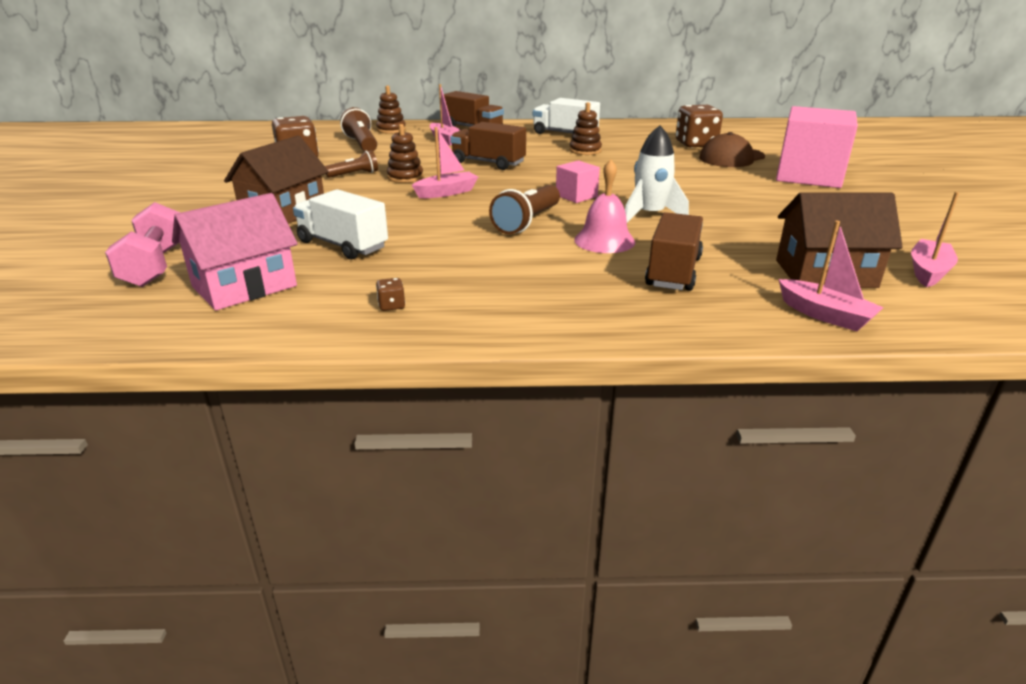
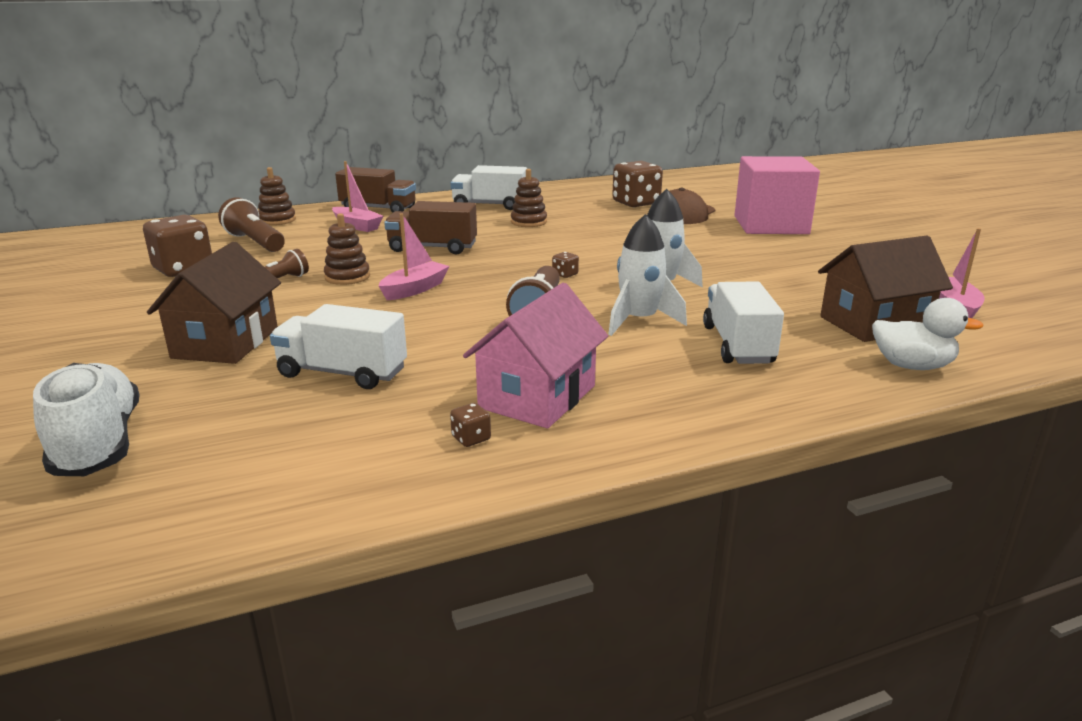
camera: 20 degrees left, 5 degrees down
pink dumbbell [105,202,180,287] -> white shoe [33,363,140,476]
pink house [172,193,298,310] -> pink house moved to [463,283,608,428]
pink cube [556,160,600,203] -> brown dice [552,252,579,278]
pink bell [574,159,635,253] -> white rocket [608,214,687,336]
brown truck [645,212,703,291] -> white truck [703,281,784,364]
pink boat [779,221,884,331] -> white duck [872,298,983,370]

